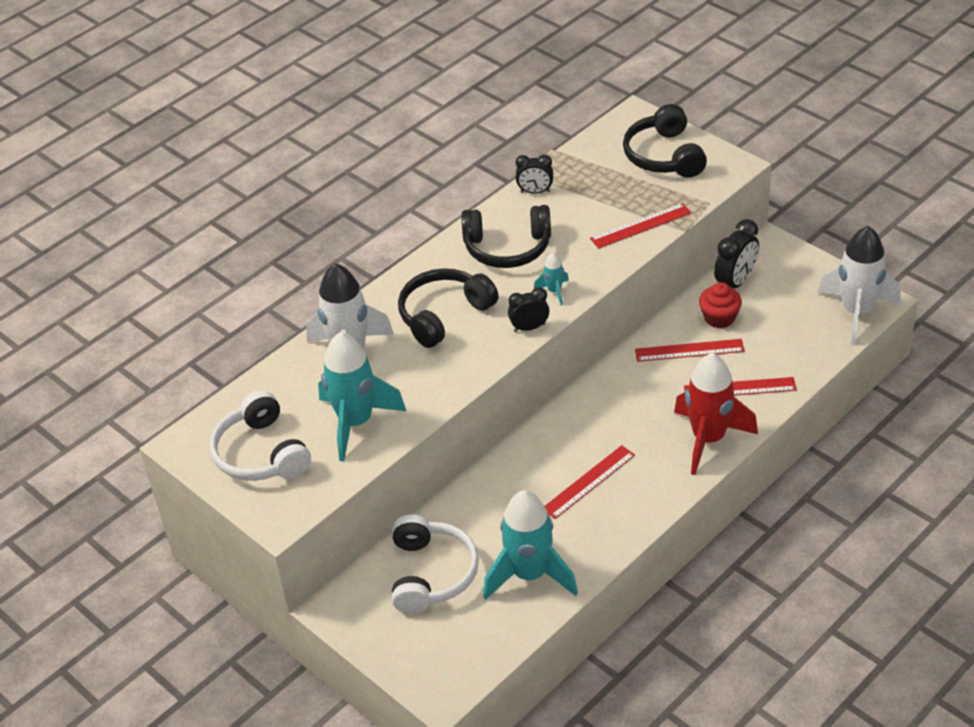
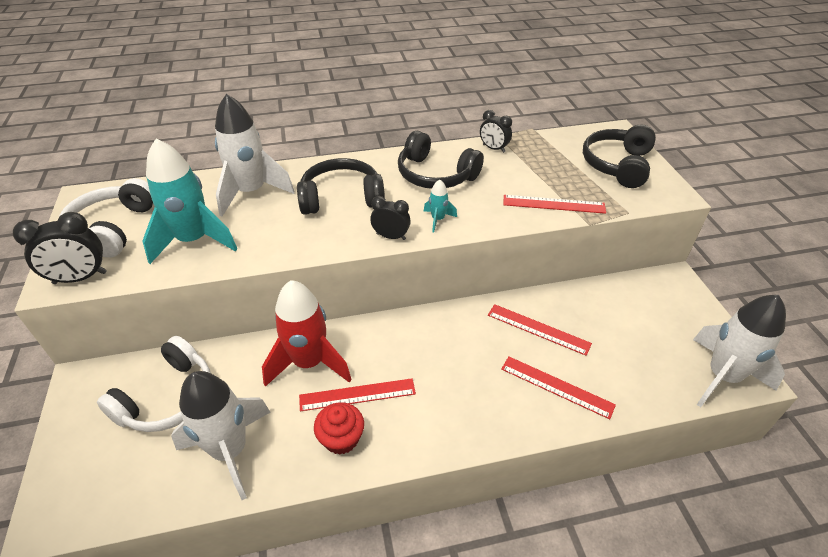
camera: 30 degrees right, 0 degrees up
turquoise rocket [483,490,578,600] -> white rocket [171,371,270,500]
red rocket [674,353,758,475] -> red rocket moved to [262,280,352,387]
red cupcake [699,282,742,328] -> red cupcake moved to [314,402,364,455]
black clock [714,219,759,288] -> black clock moved to [13,212,107,284]

